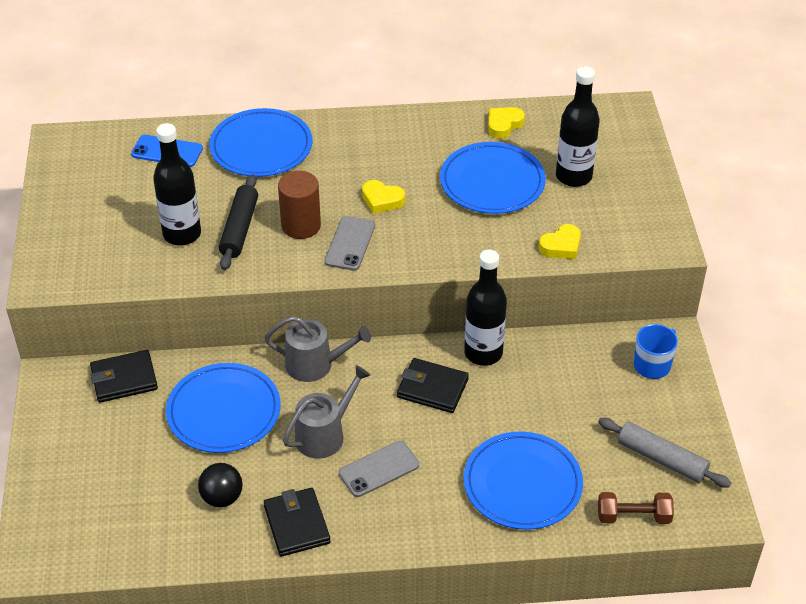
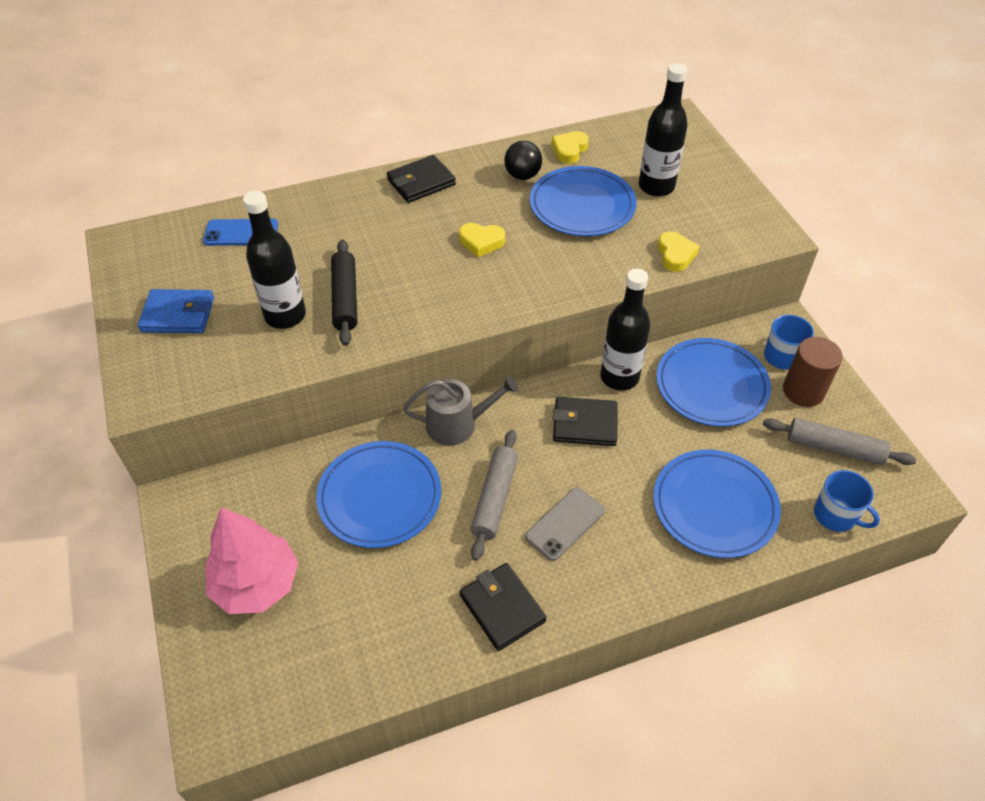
camera: 15 degrees left, 5 degrees up
black wallet [90,350,158,403] -> black wallet moved to [387,155,456,203]
black ball [198,463,242,507] -> black ball moved to [504,141,542,180]
blue plate [209,108,312,177] -> blue plate moved to [656,338,771,427]
brown cylinder [278,171,321,239] -> brown cylinder moved to [783,337,843,407]
grey watering can [283,365,371,459] -> grey rolling pin [470,430,518,561]
grey phone [324,216,375,271] -> none
yellow heart [539,224,581,259] -> yellow heart turned 45 degrees counterclockwise [658,231,700,272]
brown dumbbell [598,492,674,524] -> blue mug [814,470,880,532]
none -> blue wallet [138,289,214,333]
none -> pink tree [205,507,298,614]

